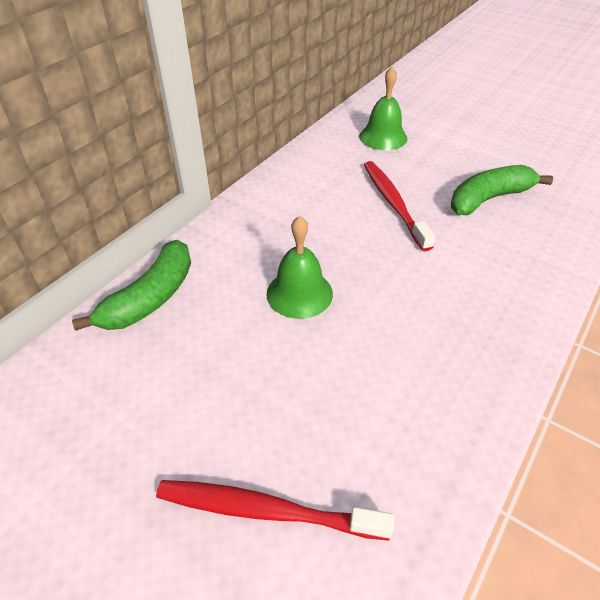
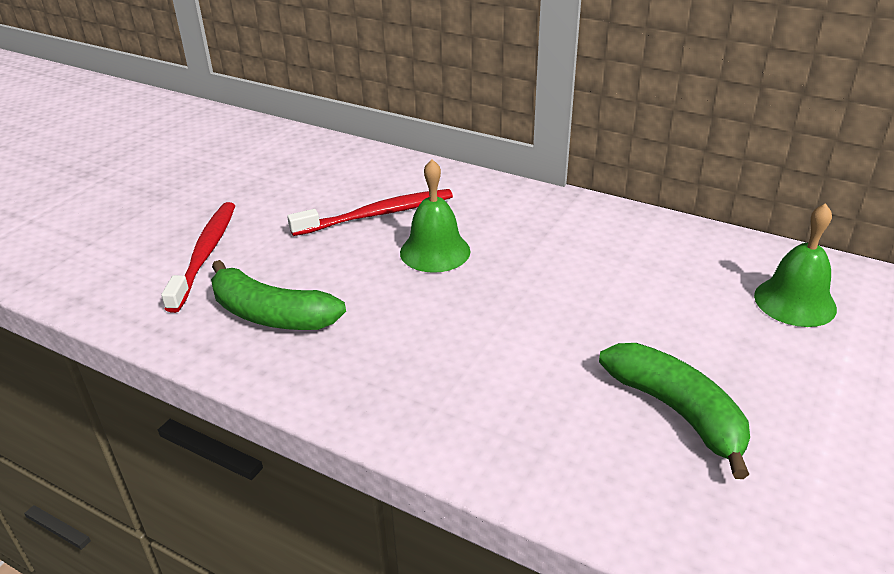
camera: 85 degrees right, 10 degrees down
green banana [72,240,191,330] -> green banana moved to [211,260,346,330]
red toothbrush [364,161,435,251] -> red toothbrush moved to [287,189,453,236]

